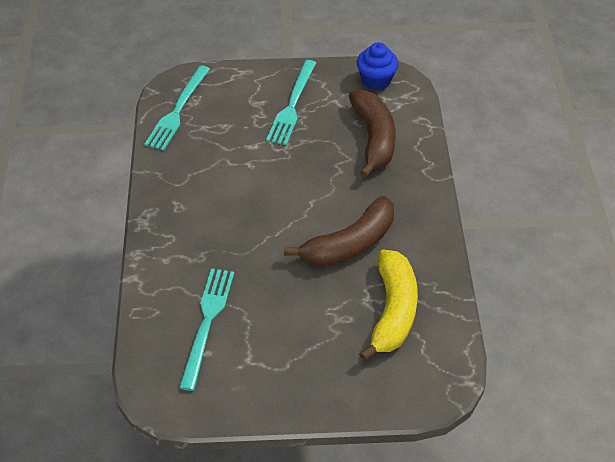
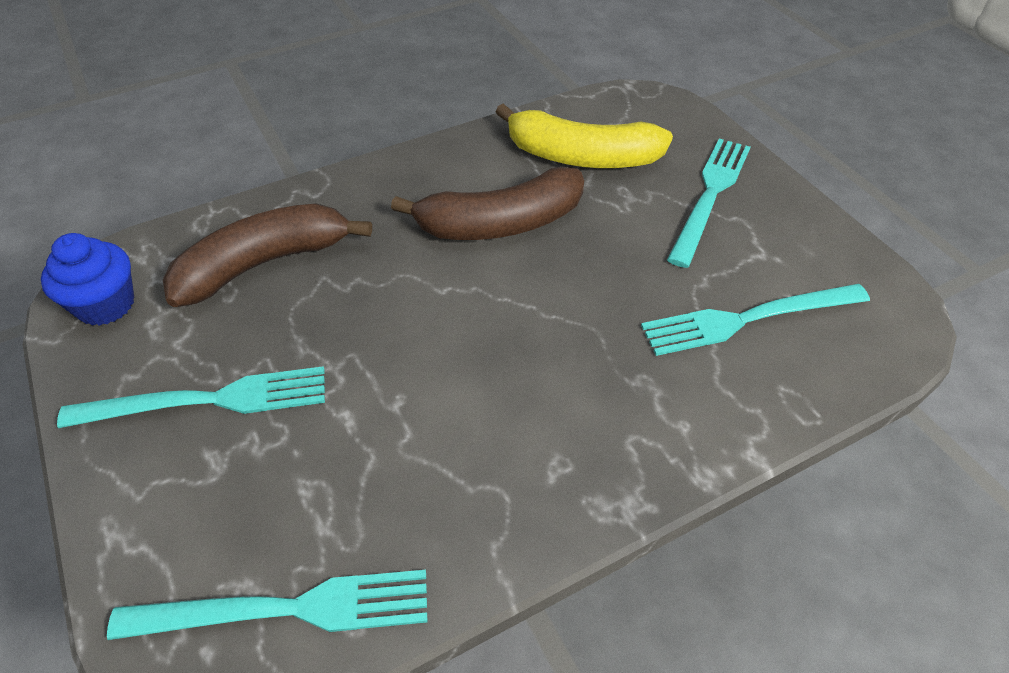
camera: 115 degrees left, 0 degrees up
brown banana [284,196,394,266] -> brown banana turned 135 degrees clockwise [391,166,584,240]
yellow banana [359,249,418,361] -> yellow banana turned 150 degrees counterclockwise [496,104,673,168]
none -> turquoise fork [667,139,750,268]

